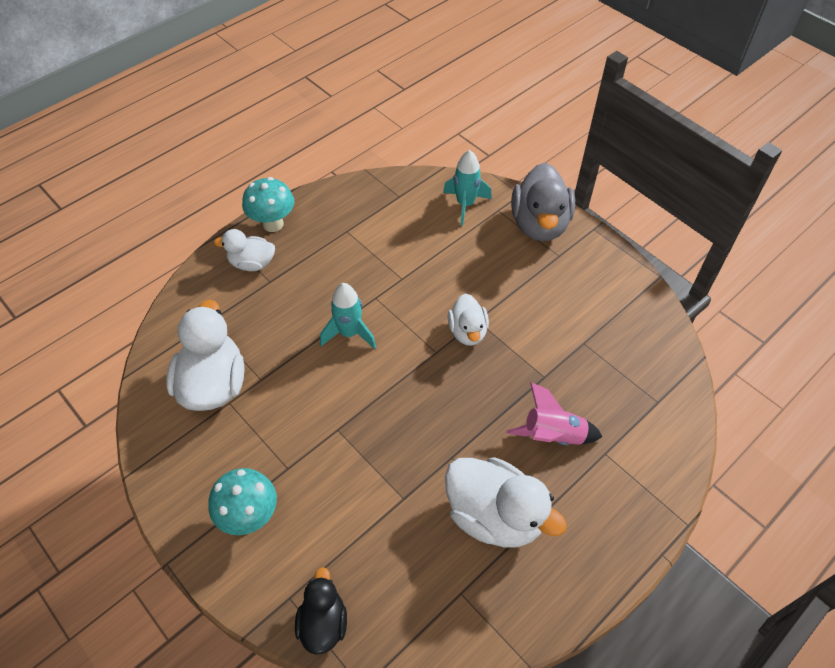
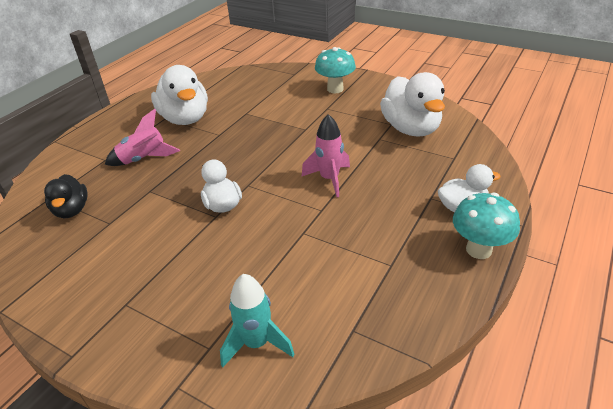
camera: 165 degrees right, 15 degrees down
black duck [295,567,347,655] -> black duck moved to [44,174,88,218]
turquoise rocket [320,283,376,349] -> pink rocket [301,114,350,197]
white duck [445,457,567,548] -> white duck turned 135 degrees counterclockwise [151,65,208,125]
grey duck [511,163,575,241] -> none

